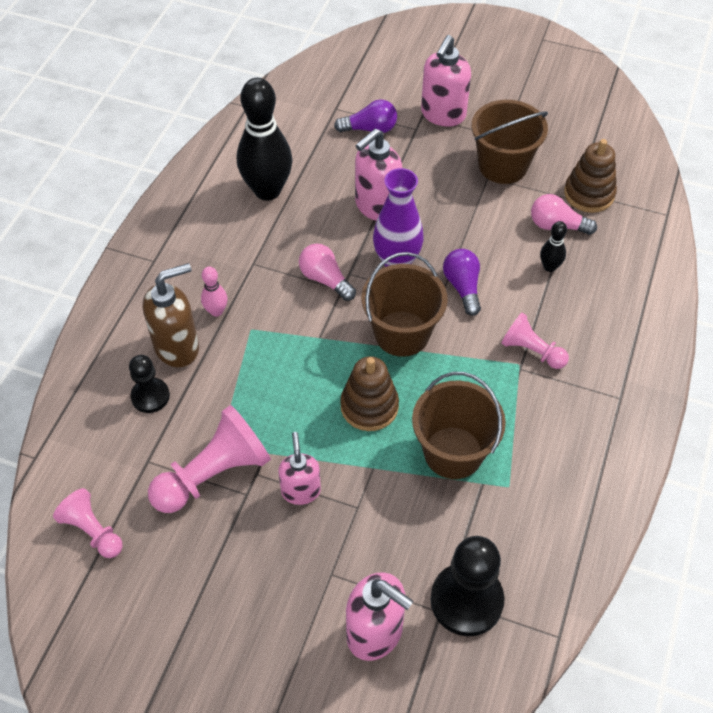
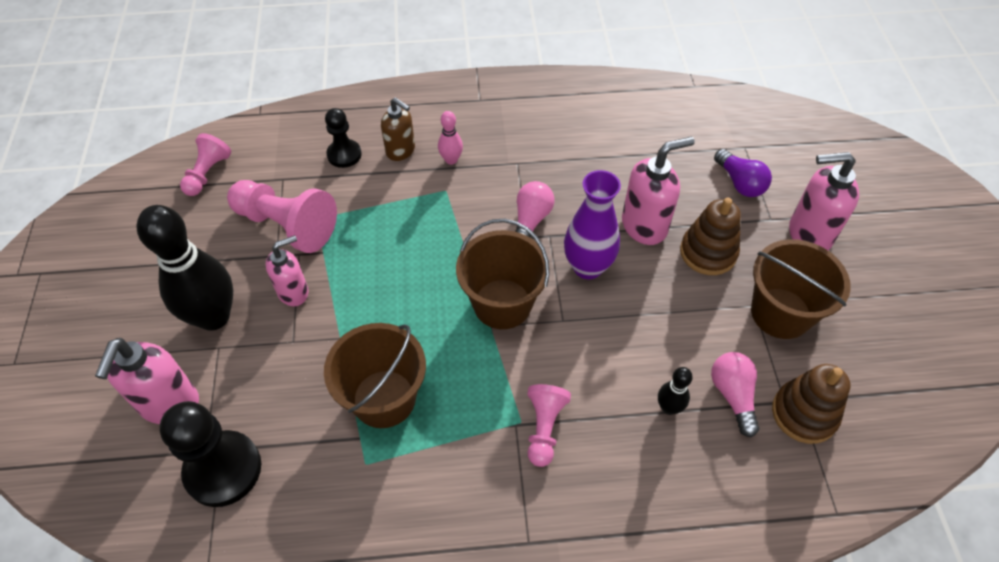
camera: 65 degrees right, 0 degrees up
brown soap dispenser [143,263,199,367] -> brown soap dispenser [381,97,415,161], size x0.66
black bowling pin [237,78,292,201] -> black bowling pin moved to [137,205,233,331]
brown stacking toy [340,356,399,431] -> brown stacking toy moved to [680,197,741,275]
pink soap dispenser [355,128,402,221] -> pink soap dispenser turned 135 degrees clockwise [622,136,695,245]
purple light bulb [443,249,481,316] -> none

